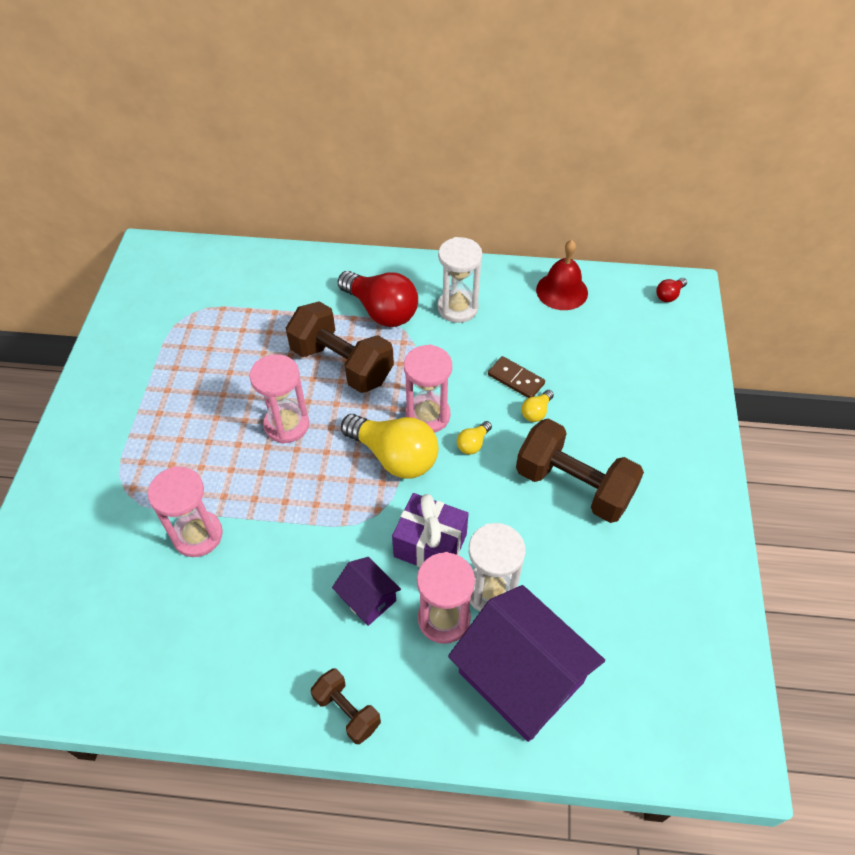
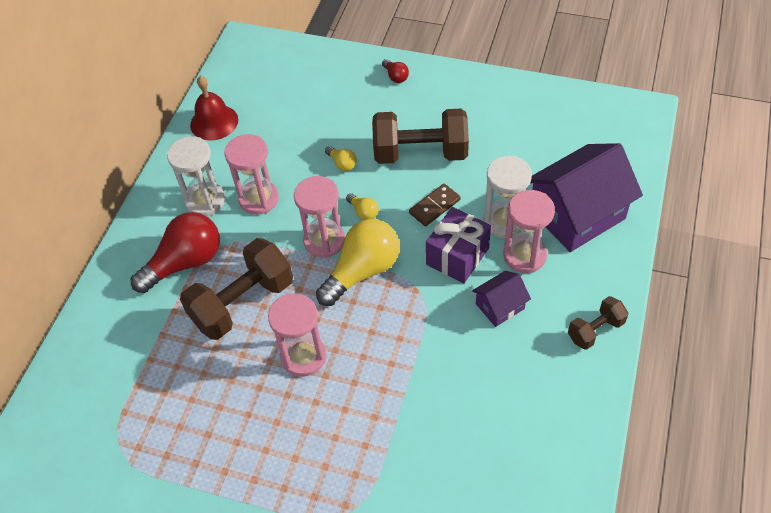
camera: 75 degrees left, 0 degrees up
pink hourglass [148,466,223,557] -> pink hourglass moved to [224,134,279,215]
brown domino [488,356,545,398] -> brown domino moved to [409,184,461,226]
brown dumbbell [516,419,644,523] -> brown dumbbell turned 45 degrees clockwise [372,109,469,164]
red light bulb [656,278,687,302] -> red light bulb moved to [382,59,409,83]

